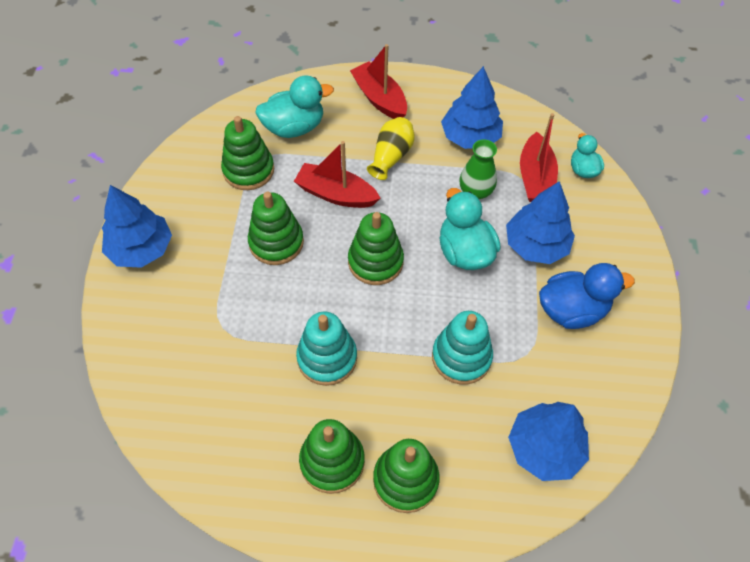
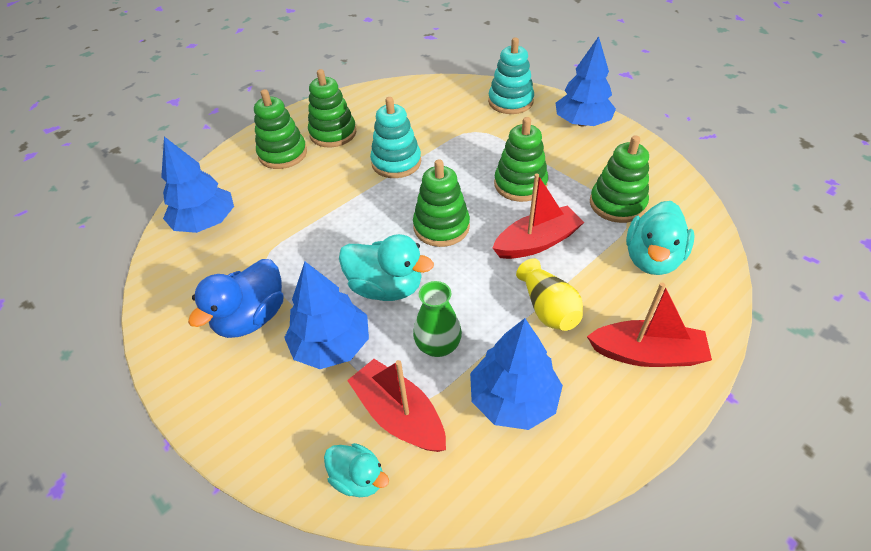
camera: 135 degrees right, 10 degrees down
turquoise stacking toy [432,311,493,384] -> turquoise stacking toy moved to [488,37,534,114]

